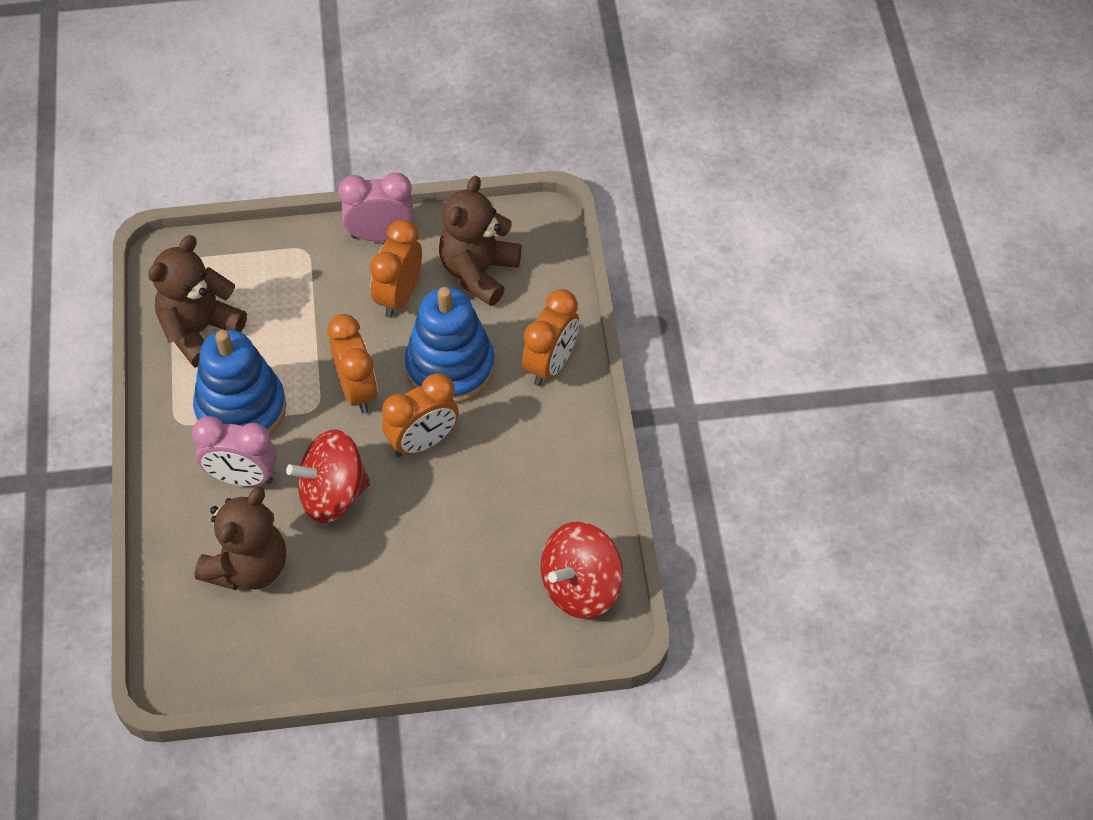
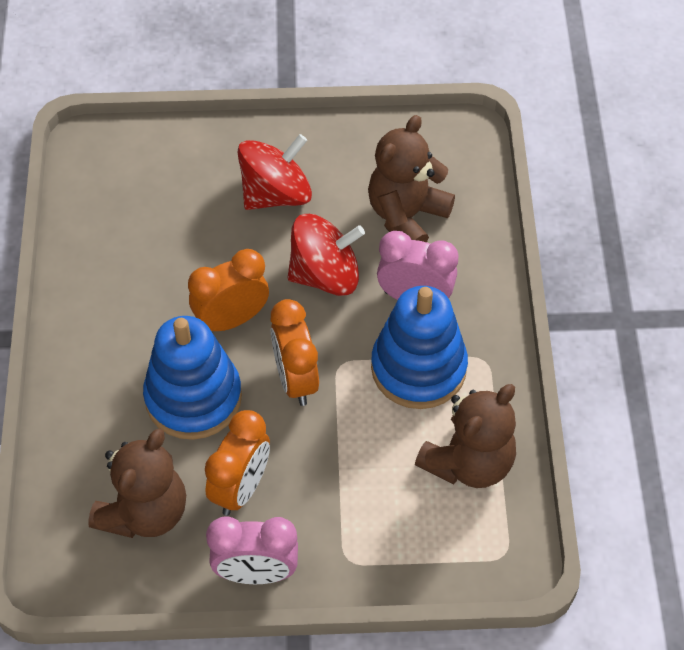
camera: 175 degrees left, 0 degrees up
orange clock [522,289,579,386] -> none
red spinning top [540,522,623,619] -> red spinning top moved to [238,134,312,210]

